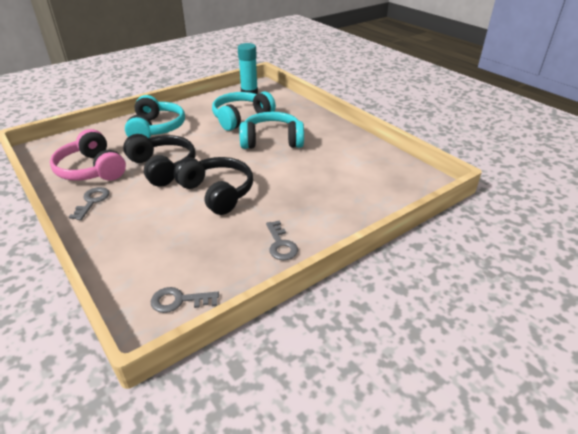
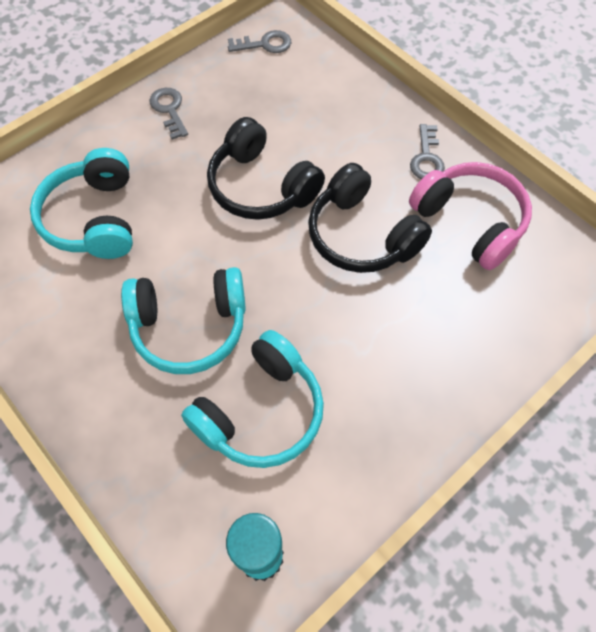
camera: 175 degrees right, 25 degrees up
turquoise headphones [125,95,185,138] -> turquoise headphones moved to [30,148,133,259]

